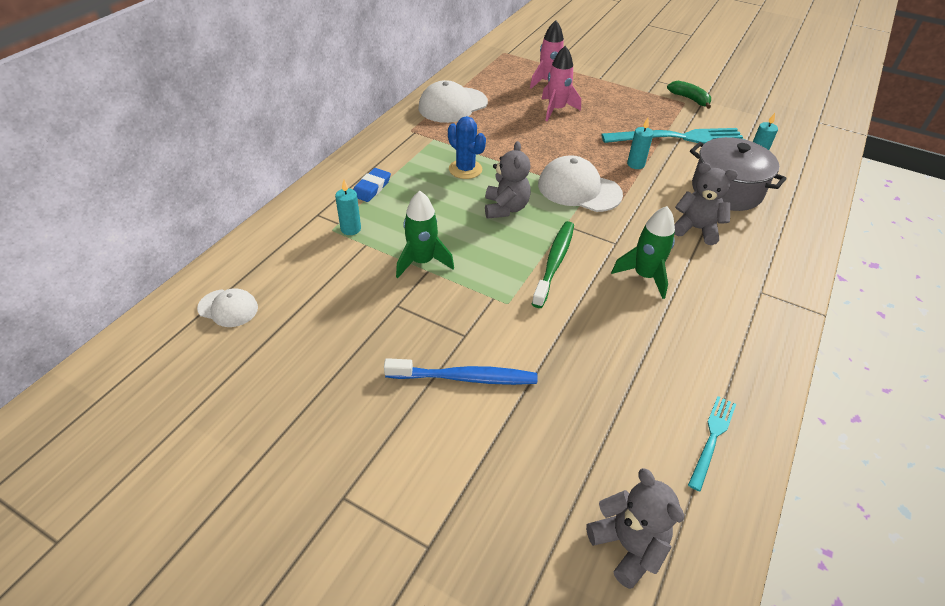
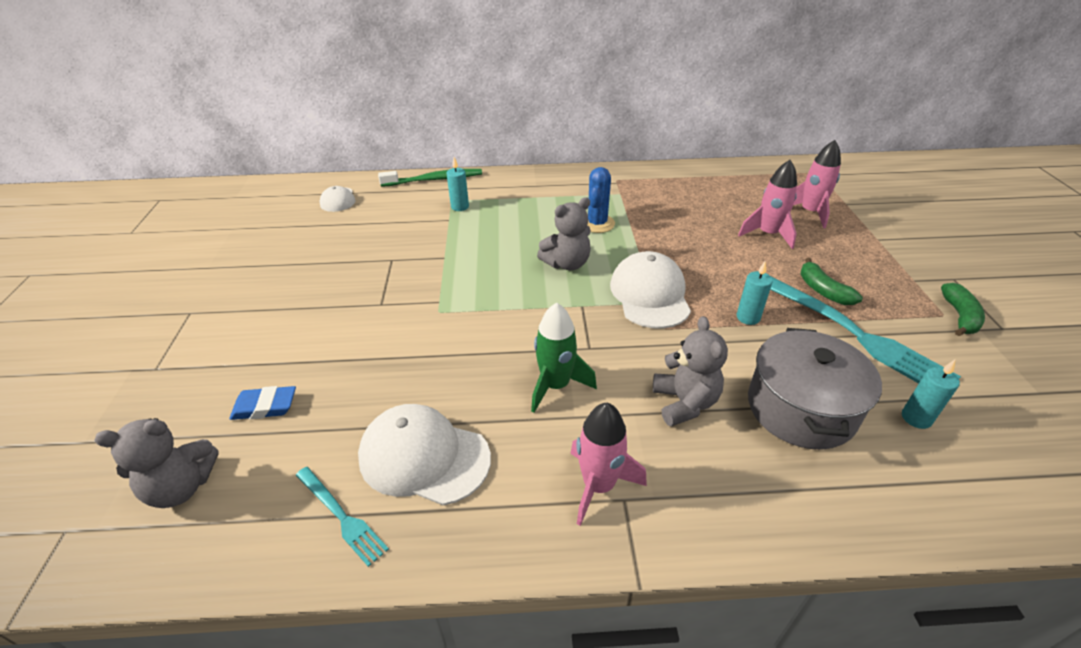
camera: 60 degrees right, 5 degrees down
blue eraser [353,168,391,202] -> blue eraser moved to [229,386,296,420]
blue toothbrush [384,358,538,385] -> none
green rocket [396,191,454,278] -> none
white cap [418,80,488,123] -> white cap moved to [358,404,491,505]
green toothbrush [532,221,574,308] -> green toothbrush moved to [378,169,482,187]
grey teddy bear [586,468,684,589] -> grey teddy bear turned 45 degrees clockwise [94,418,219,508]
turquoise fork [688,396,736,491] -> turquoise fork turned 45 degrees clockwise [296,467,389,567]
none -> pink rocket [570,403,647,526]
none -> green banana [800,257,863,305]

